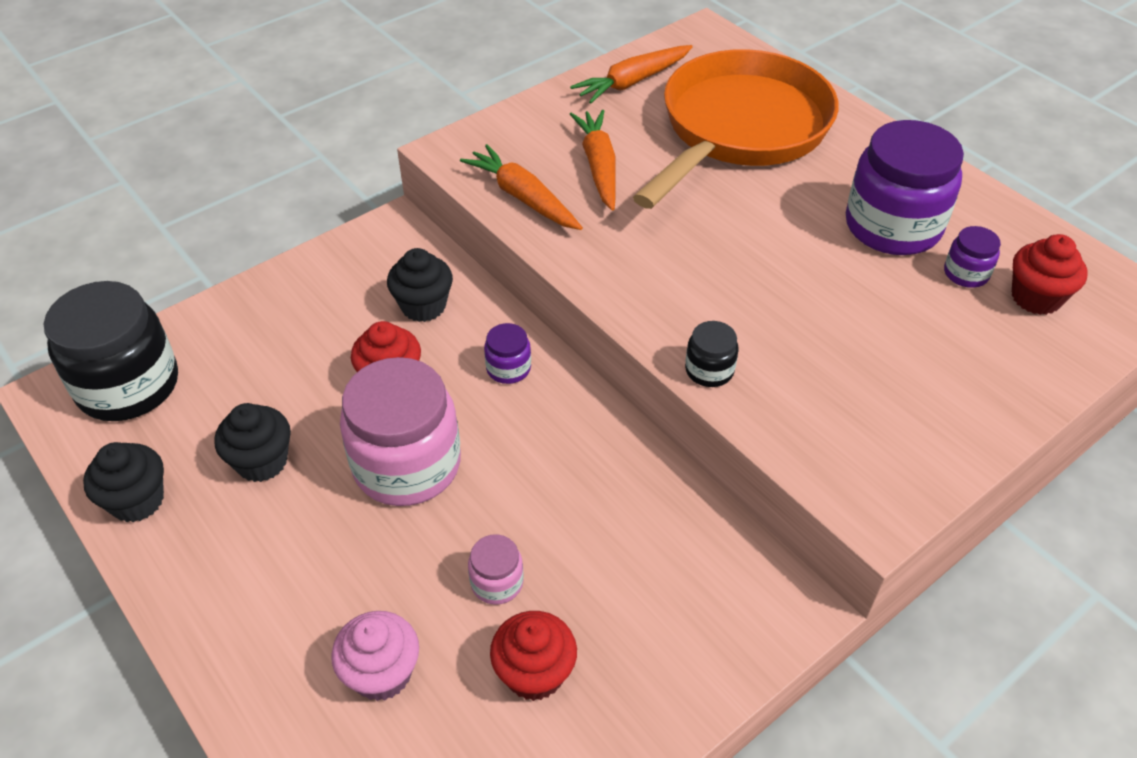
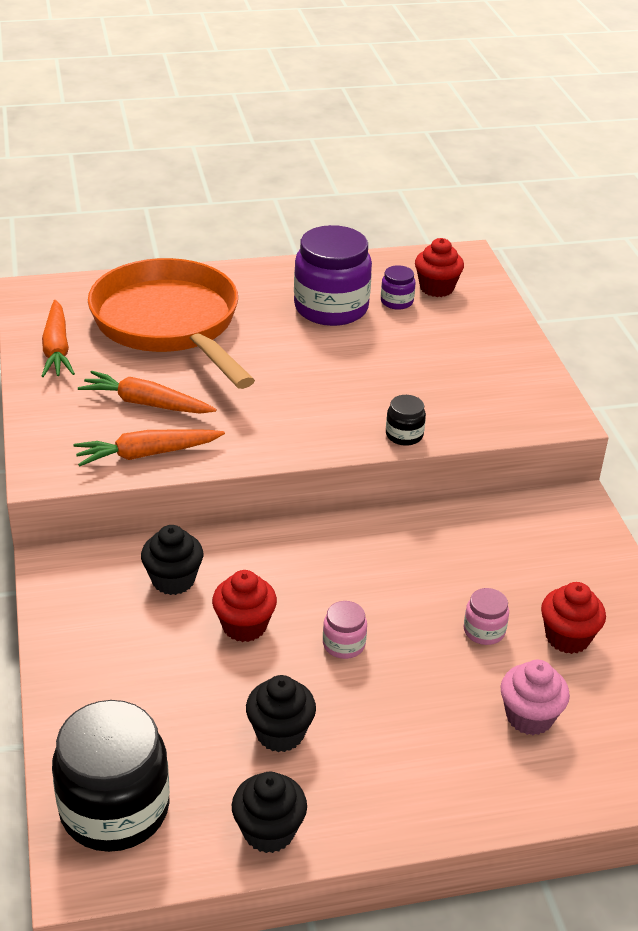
camera: 65 degrees left, 10 degrees down
pink jar [340,357,461,506] -> pink jar [323,601,367,659], size x0.45
purple jar [484,323,531,384] -> none

